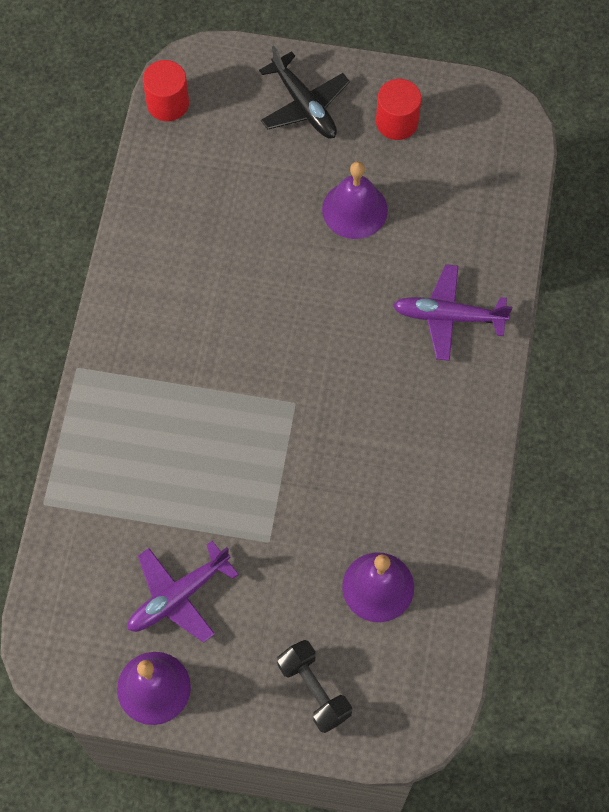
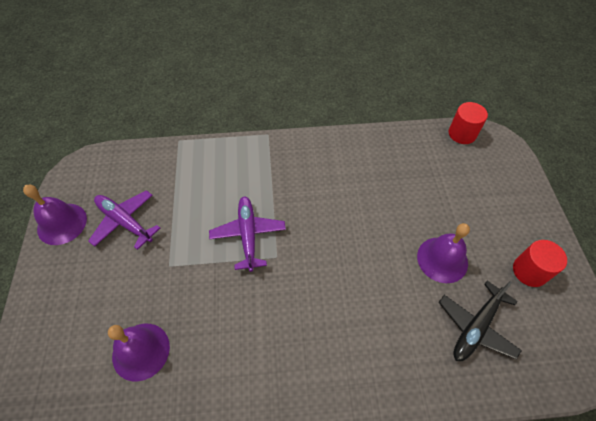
camera: 75 degrees right, 10 degrees down
black plane [259,46,350,138] -> black plane moved to [439,281,522,361]
black dumbbell [277,640,352,733] -> none
purple plane [393,264,512,361] -> purple plane moved to [209,196,286,272]

